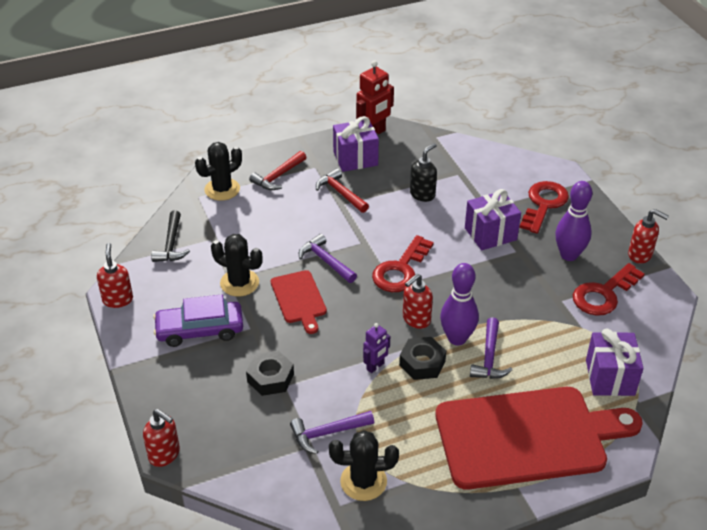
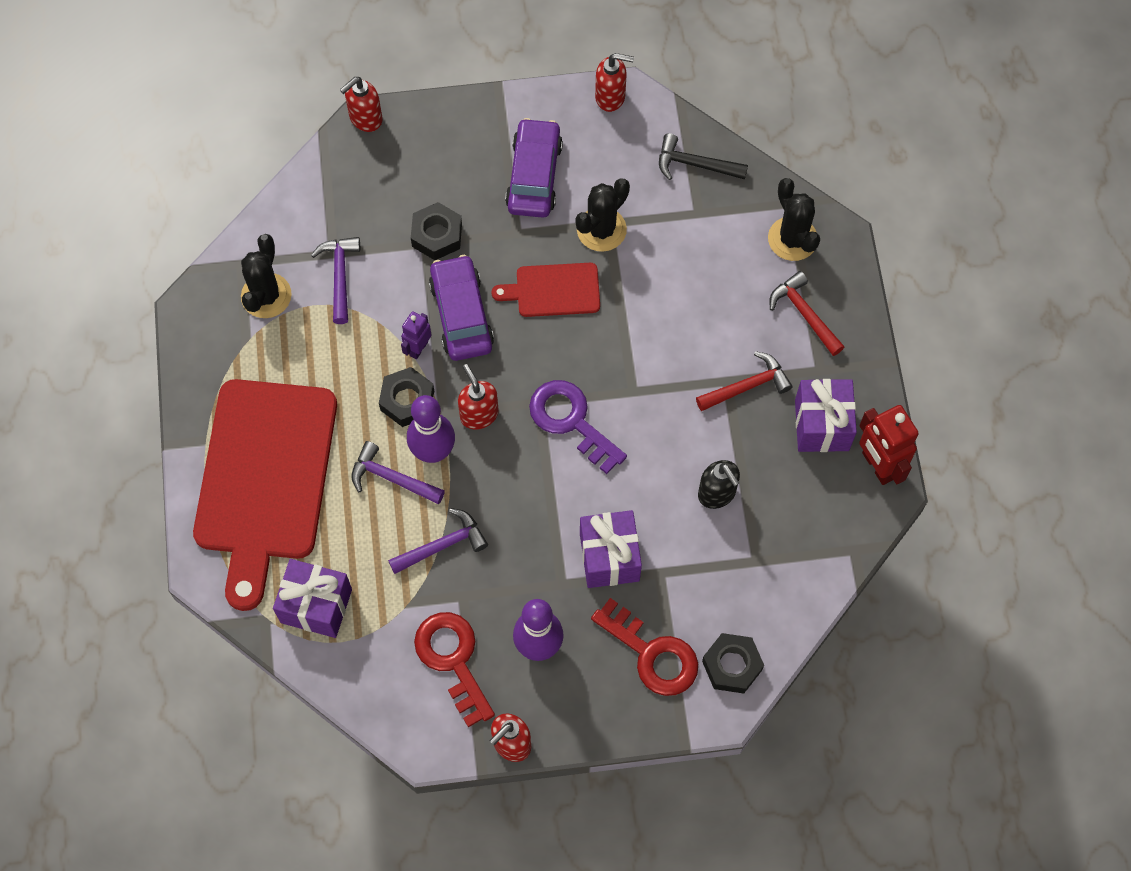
camera: 105 degrees right, 25 degrees up
purple hammer [299,234,357,283] -> purple hammer moved to [388,508,488,574]
purple robot [363,323,390,373] -> purple robot turned 60 degrees clockwise [401,311,432,359]
red key [372,235,434,292] -> purple key [529,380,627,474]
none -> purple car [429,255,494,361]
none -> black nut [702,633,764,694]

